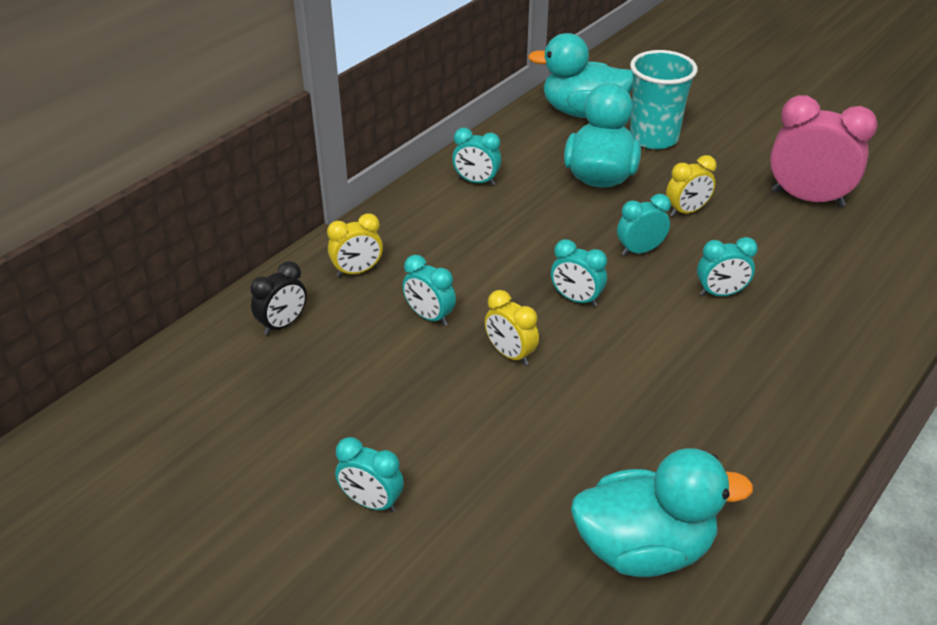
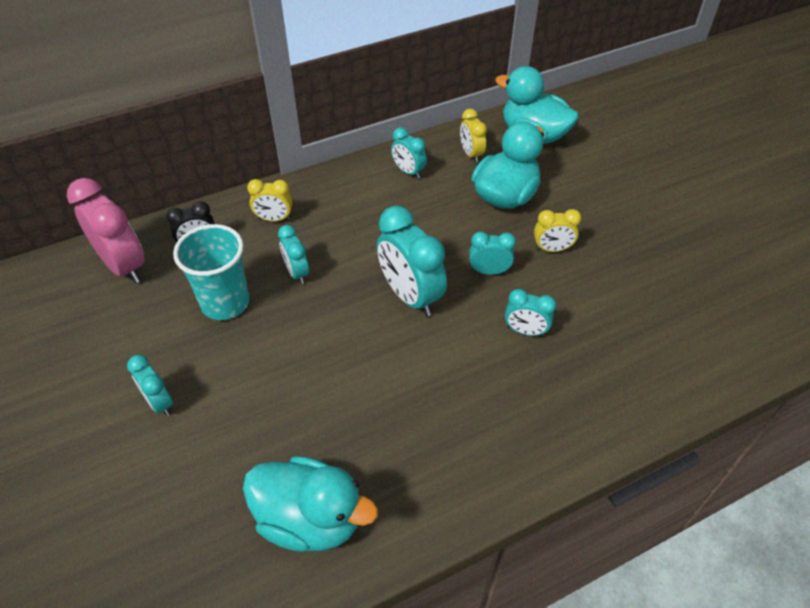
camera: 25 degrees right, 10 degrees up
yellow clock [485,290,539,366] -> yellow clock moved to [460,109,487,163]
turquoise clock [551,239,607,307] -> turquoise clock [377,206,447,316], size x1.83
turquoise cup [630,50,698,149] -> turquoise cup moved to [173,224,250,320]
pink clock [770,95,877,207] -> pink clock moved to [67,178,145,283]

